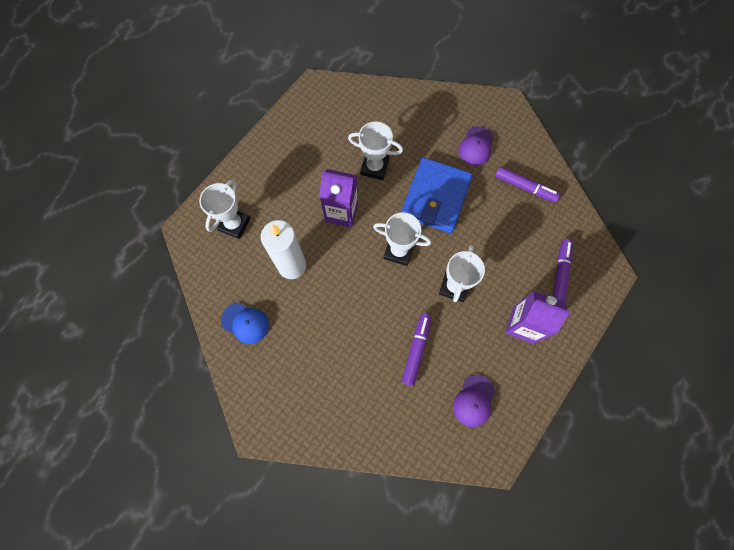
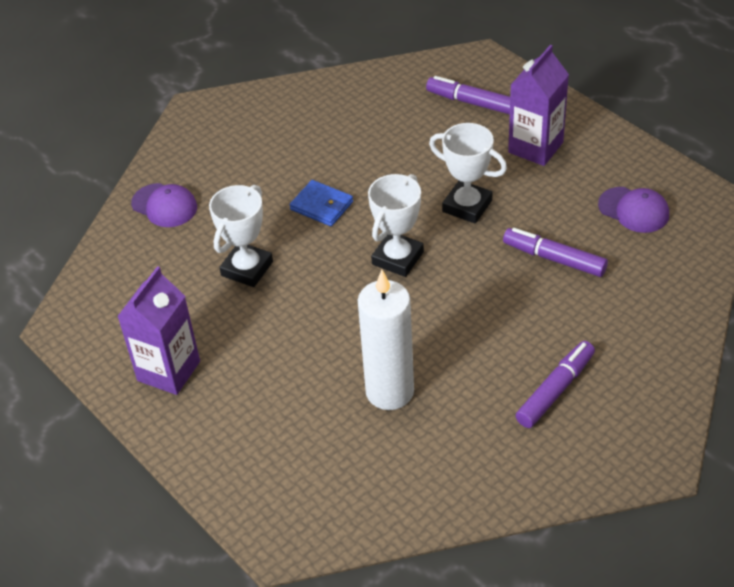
camera: 75 degrees left, 25 degrees down
white trophy [199,179,250,239] -> none
blue cap [221,302,269,344] -> none
purple carton [319,169,358,228] -> purple carton moved to [117,266,200,395]
blue wallet [401,157,472,233] -> blue wallet [290,180,353,226], size x0.50
purple cap [458,126,494,165] -> purple cap moved to [131,183,197,227]
purple marker [495,166,560,202] -> purple marker moved to [516,341,595,428]

